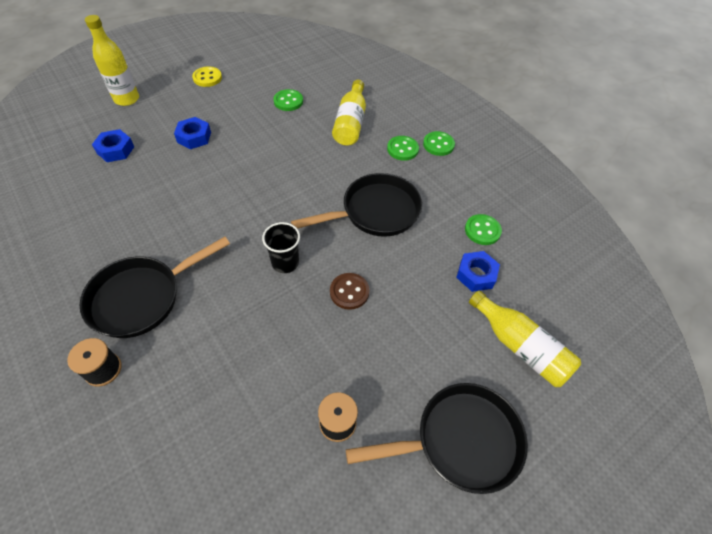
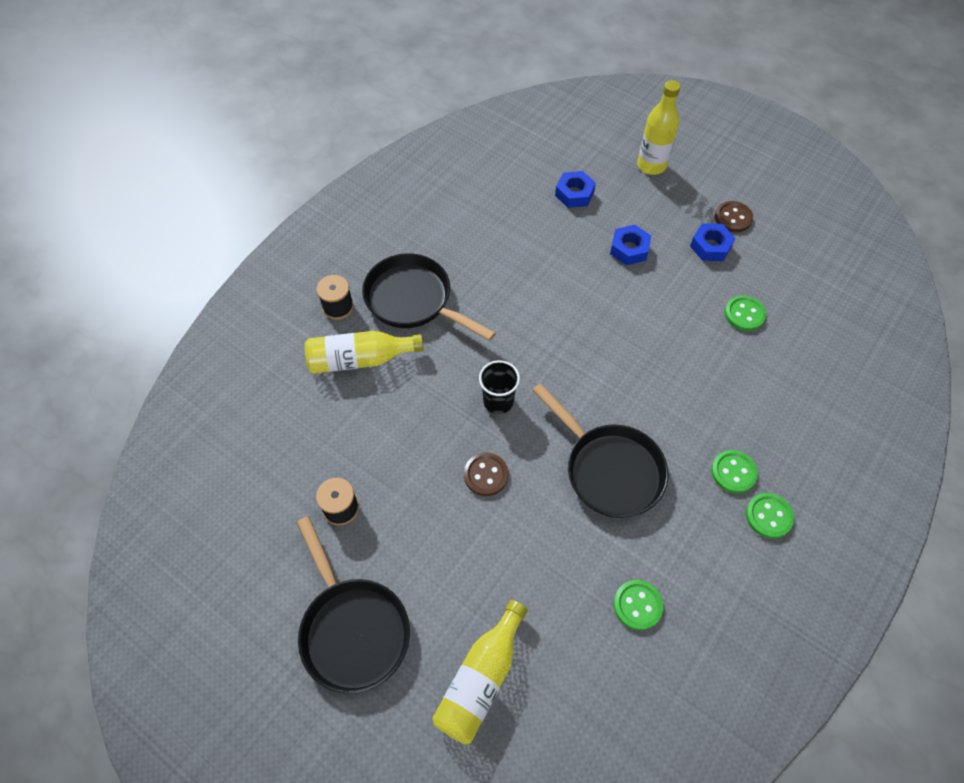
camera: 75 degrees right, 5 degrees up
yellow button [192,67,222,87] -> brown button [715,201,753,232]
yellow bottle [332,80,366,146] -> yellow bottle moved to [305,331,424,374]
blue nut [456,251,500,292] -> blue nut moved to [690,223,735,261]

